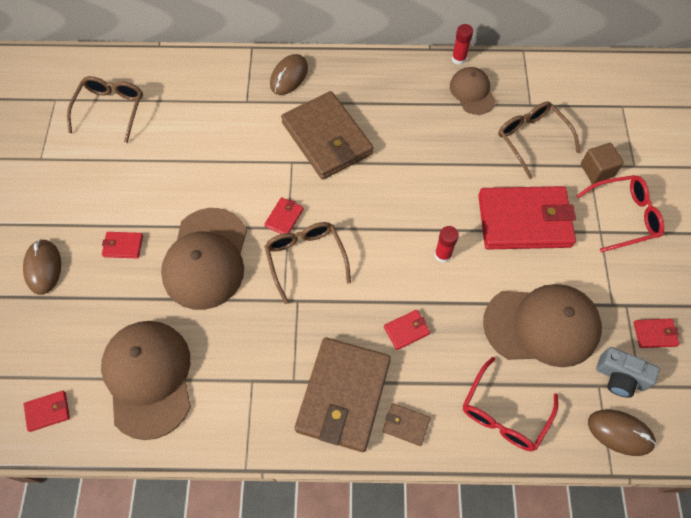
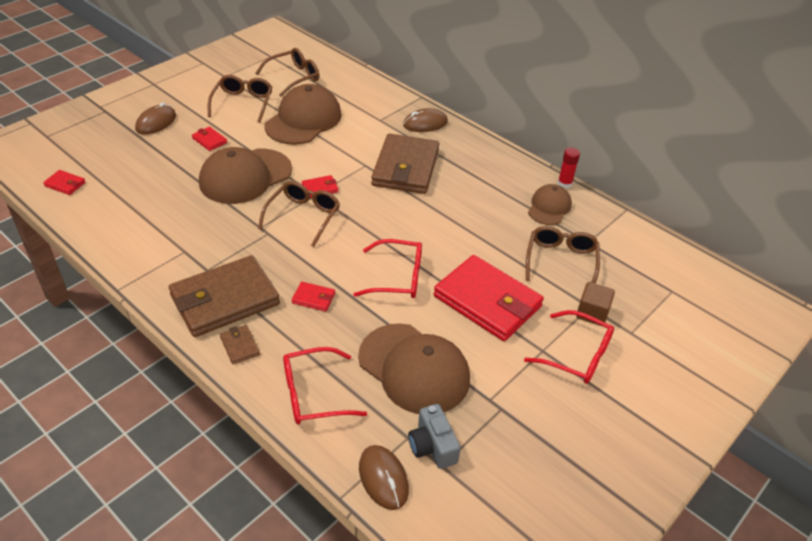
camera: 40 degrees right, 20 degrees down
brown cap [101,321,191,440] -> brown cap moved to [265,84,342,145]
red glue stick [435,226,459,263] -> red glasses [353,239,422,298]
red wallet [634,318,680,348] -> none
none -> brown glasses [208,75,272,123]

